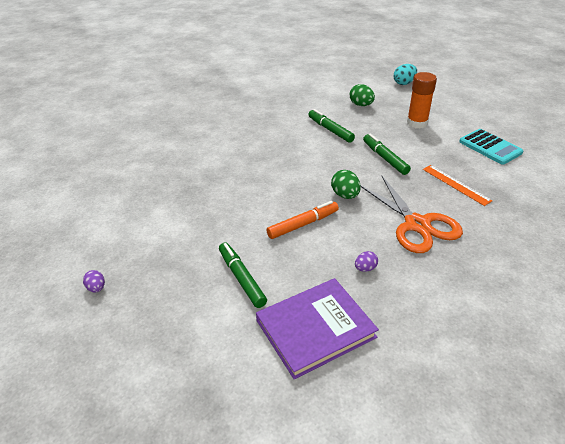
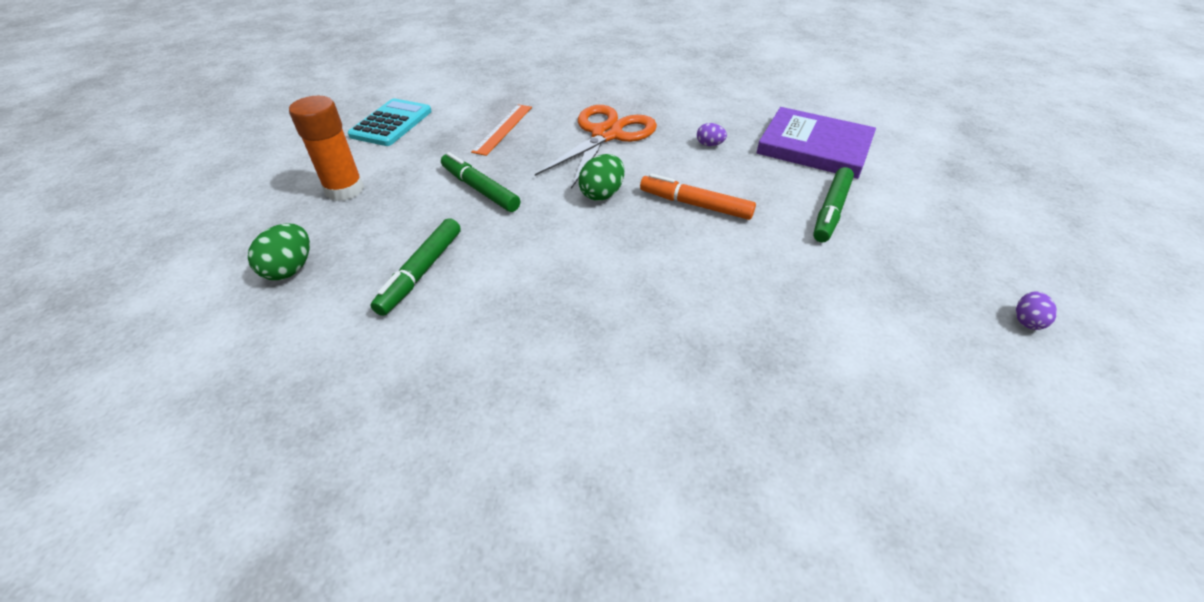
camera: 125 degrees left, 5 degrees up
green marker [363,134,411,175] -> green marker turned 105 degrees clockwise [441,152,520,212]
turquoise egg [394,64,417,85] -> none

